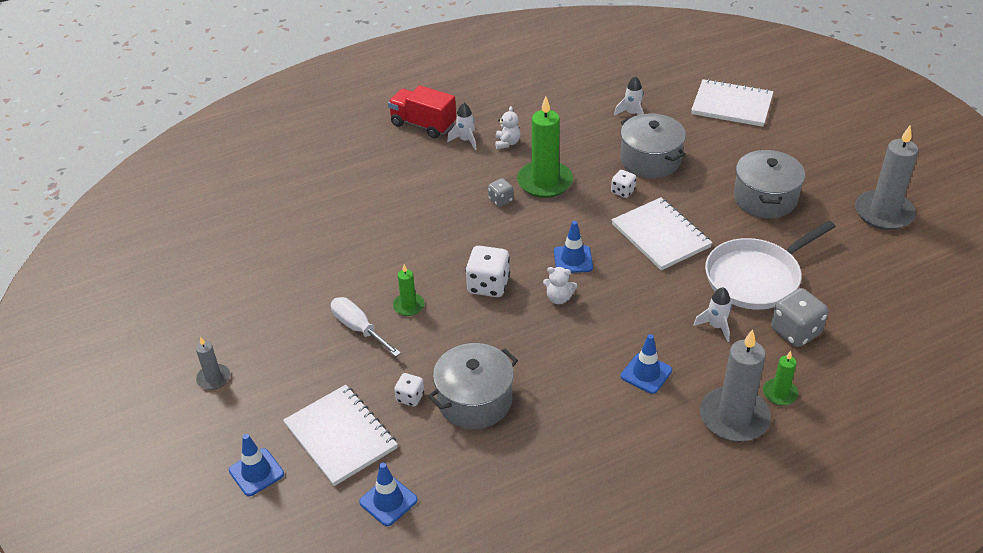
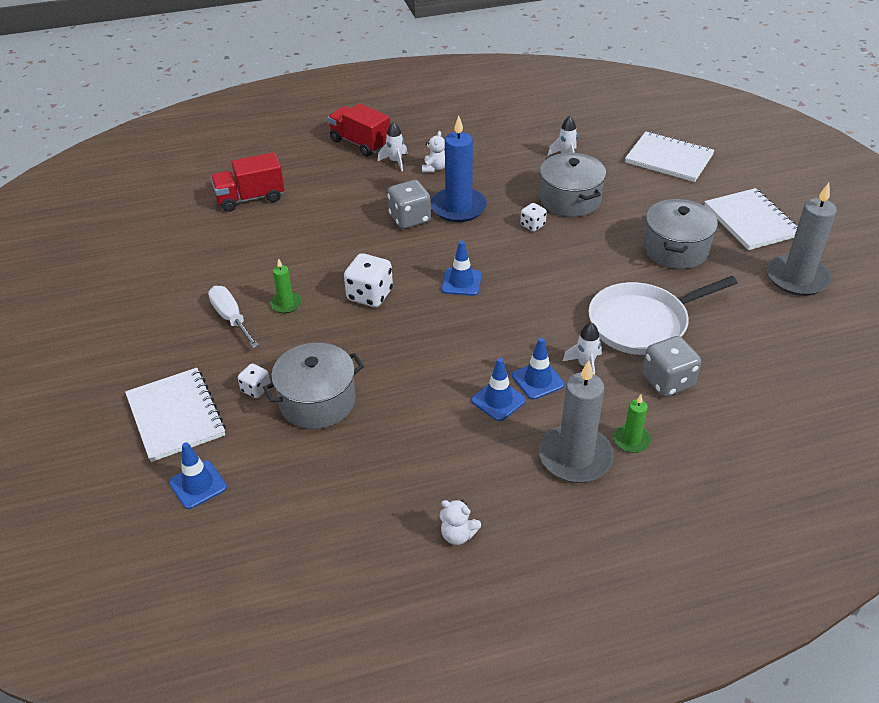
camera: 10 degrees right, 0 degrees up
grey candle [196,337,230,390] -> none
blue traffic cone [229,434,284,496] -> blue traffic cone moved to [512,338,565,400]
grey dice [488,178,513,207] -> grey dice [388,180,431,229], size x1.77
green candle [517,97,573,198] -> blue candle [431,115,487,222]
white teddy bear [543,267,577,304] -> white teddy bear moved to [440,499,481,545]
white notebook [611,197,712,270] -> white notebook moved to [704,188,798,250]
none -> red truck [211,152,284,212]

